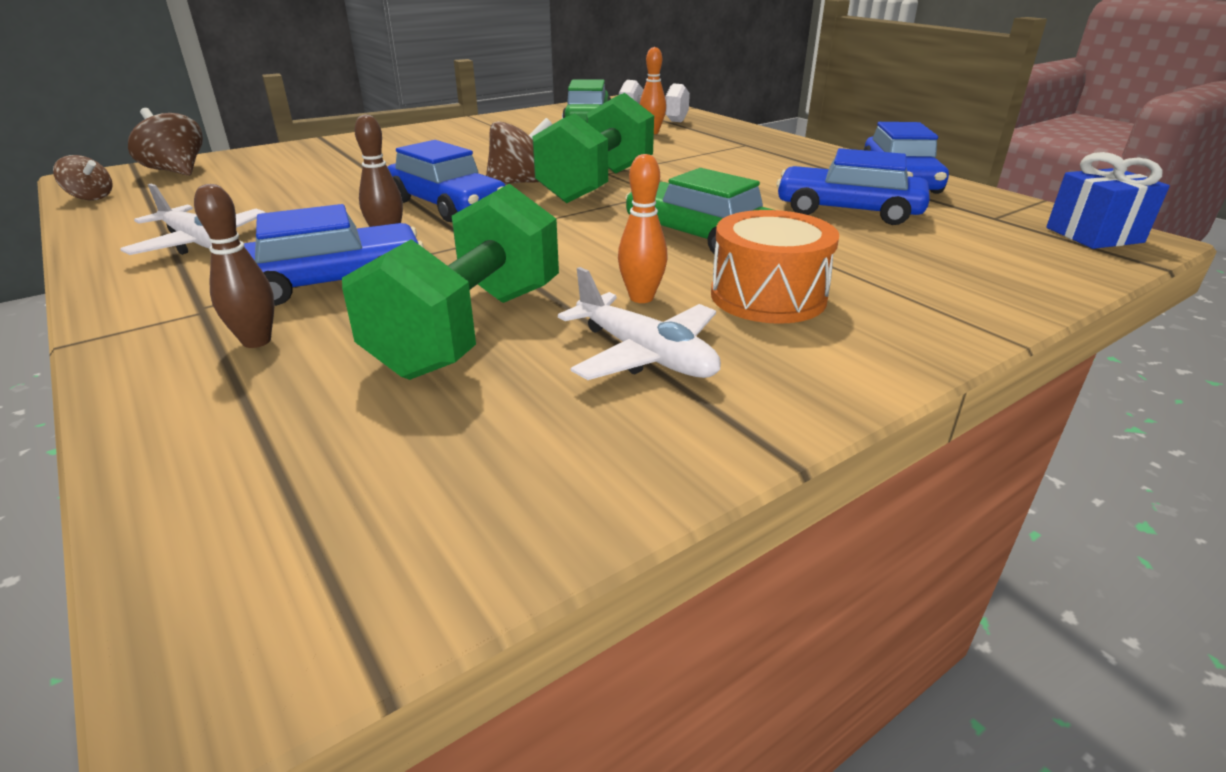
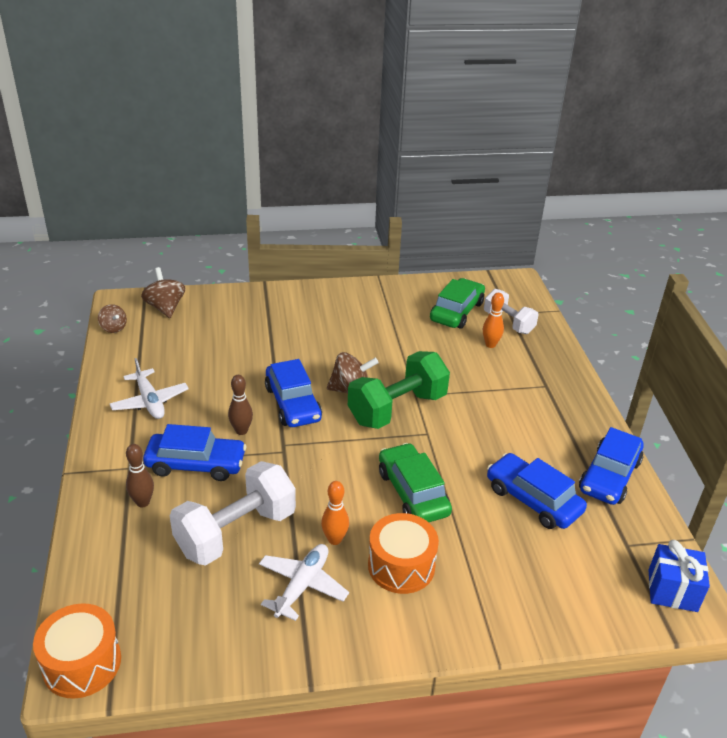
camera: 25 degrees right, 5 degrees up
green dumbbell [342,184,559,380] -> white dumbbell [170,461,296,566]
white plane [558,267,721,380] -> white plane turned 135 degrees counterclockwise [259,544,349,621]
none -> orange drum [33,603,121,699]

